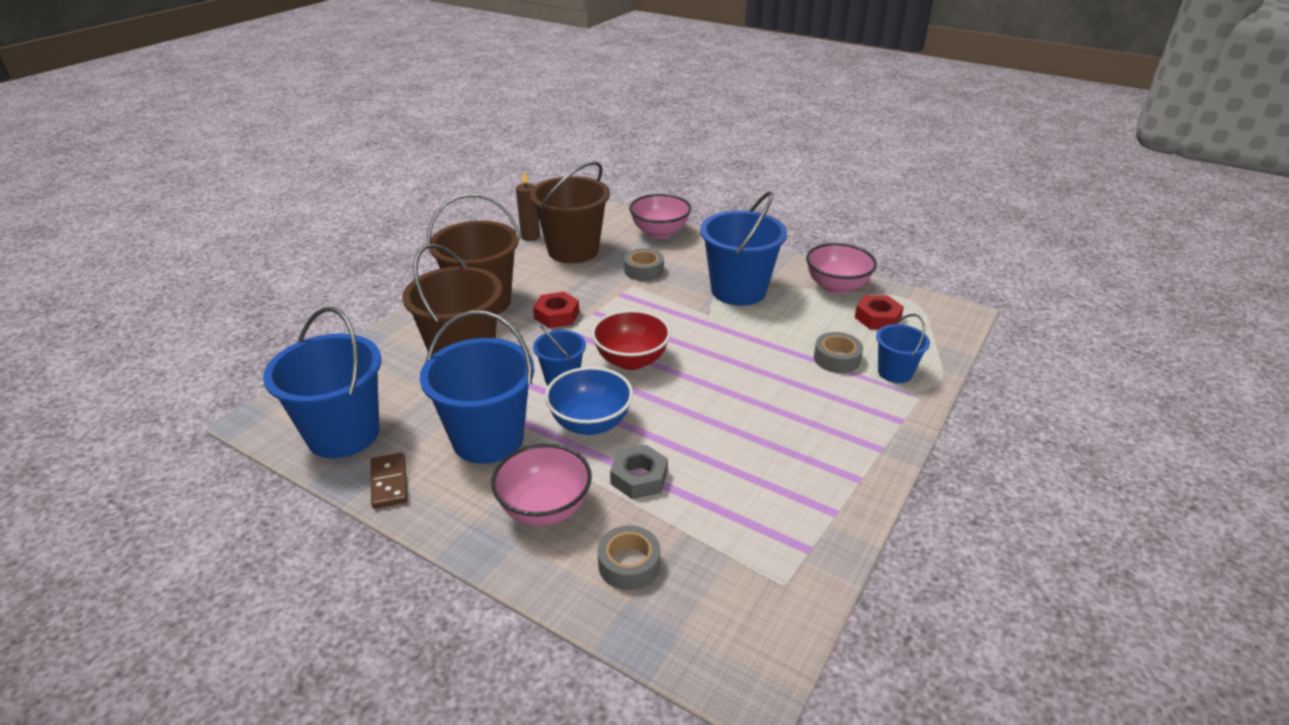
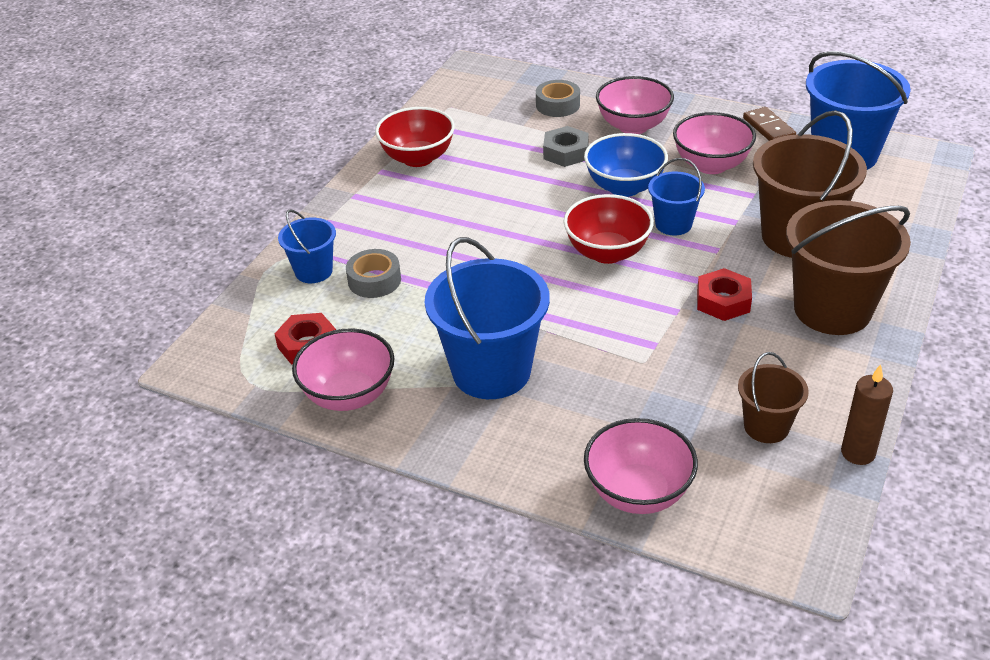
camera: 175 degrees right, 5 degrees up
blue bucket [420,310,534,464] -> pink bowl [673,112,756,174]
brown bucket [530,161,610,263] -> brown bucket [738,352,809,443], size x0.53
grey tape [624,248,664,281] -> none
none -> red bowl [375,107,455,167]

